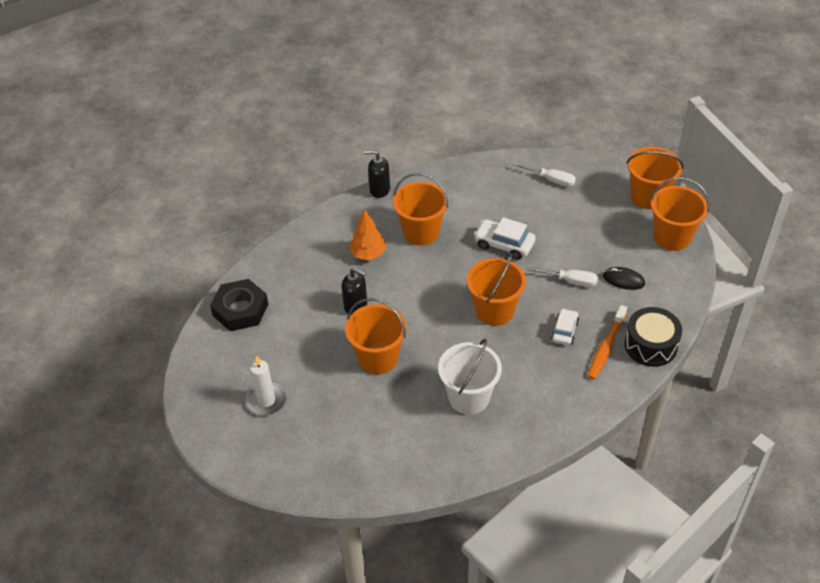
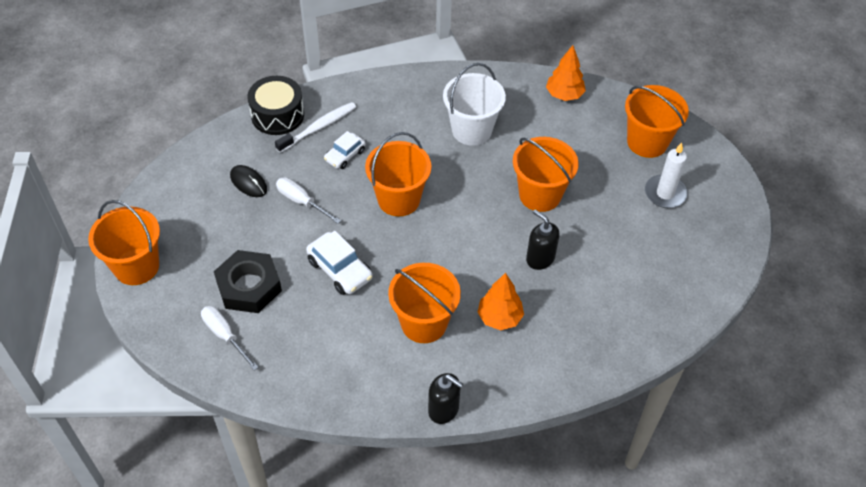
camera: 160 degrees left, 5 degrees up
black nut [210,279,268,331] -> black nut moved to [214,250,282,313]
orange toothbrush [587,305,627,380] -> white toothbrush [275,102,356,153]
orange bucket [650,177,710,251] -> orange bucket moved to [625,85,689,158]
none -> orange tree [546,45,586,101]

